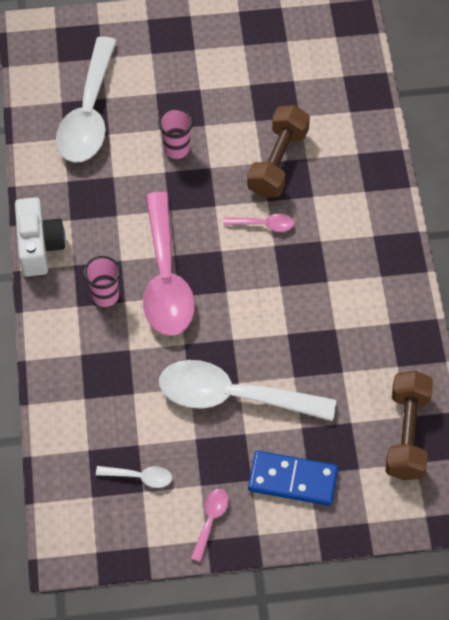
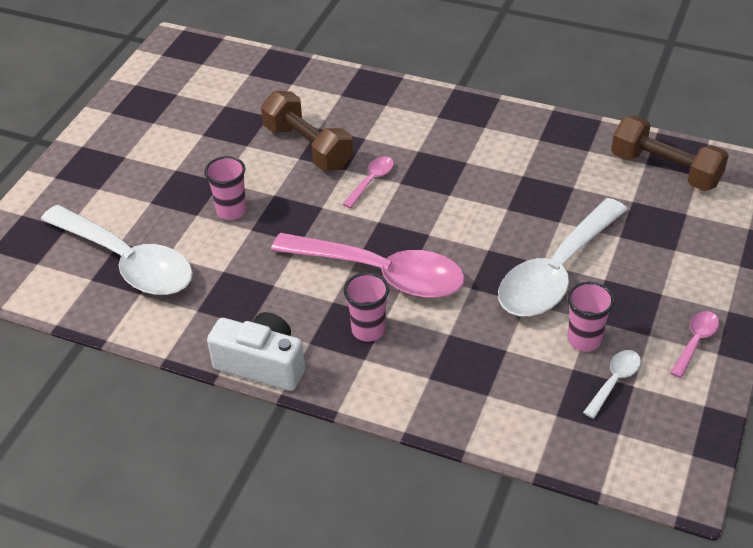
camera: 60 degrees left, 15 degrees down
pink spoon [191,489,229,562] -> pink spoon turned 75 degrees clockwise [670,311,719,378]
blue domino [248,451,338,506] -> none
none -> pink cup [568,281,615,351]

